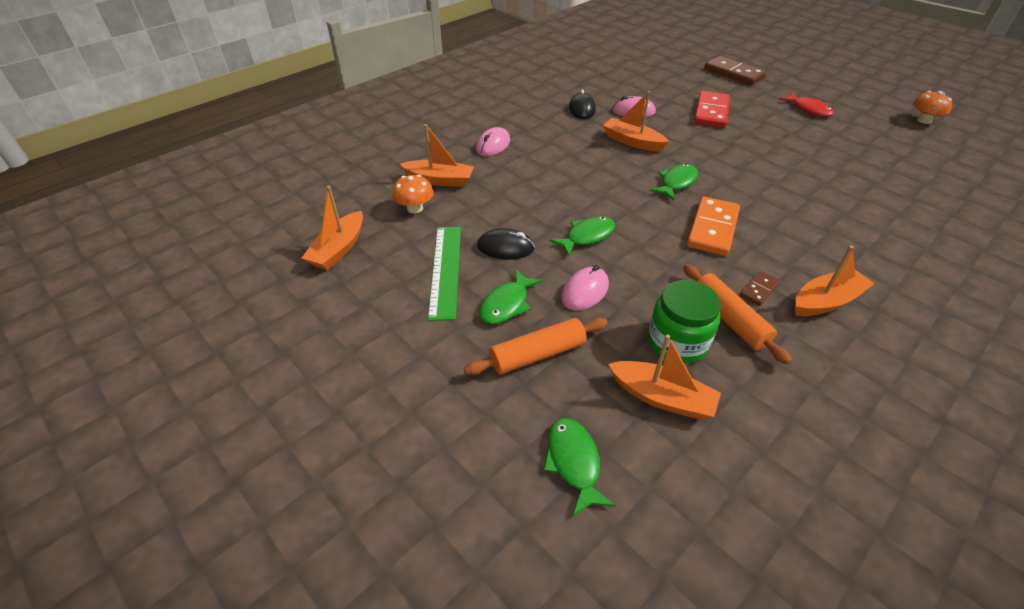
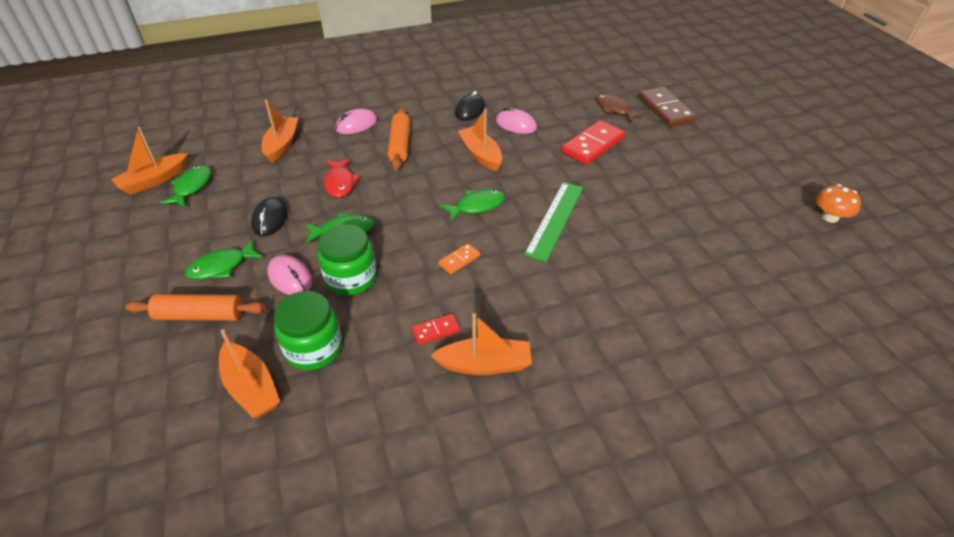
camera: 25 degrees right, 0 degrees up
orange mushroom [392,174,434,213] -> none
orange boat [400,124,474,187] -> orange boat turned 120 degrees counterclockwise [262,99,298,163]
green ruler [428,227,461,321] -> green ruler moved to [524,182,583,262]
black mouse [477,228,535,259] -> black mouse turned 60 degrees clockwise [251,197,288,237]
green fish [543,418,616,517] -> green fish moved to [160,165,211,207]
pink mouse [561,265,609,311] -> pink mouse turned 75 degrees clockwise [267,255,312,295]
orange rolling pin [683,264,792,365] -> orange rolling pin moved to [388,108,410,170]
orange domino [687,196,740,256] -> orange domino [438,243,480,274], size x0.50
brown domino [740,271,780,306] -> red domino [411,314,460,345]
red fish [779,93,834,117] -> red fish moved to [324,158,360,198]
none -> green jar [318,224,377,296]
none -> brown fish [596,93,646,122]

